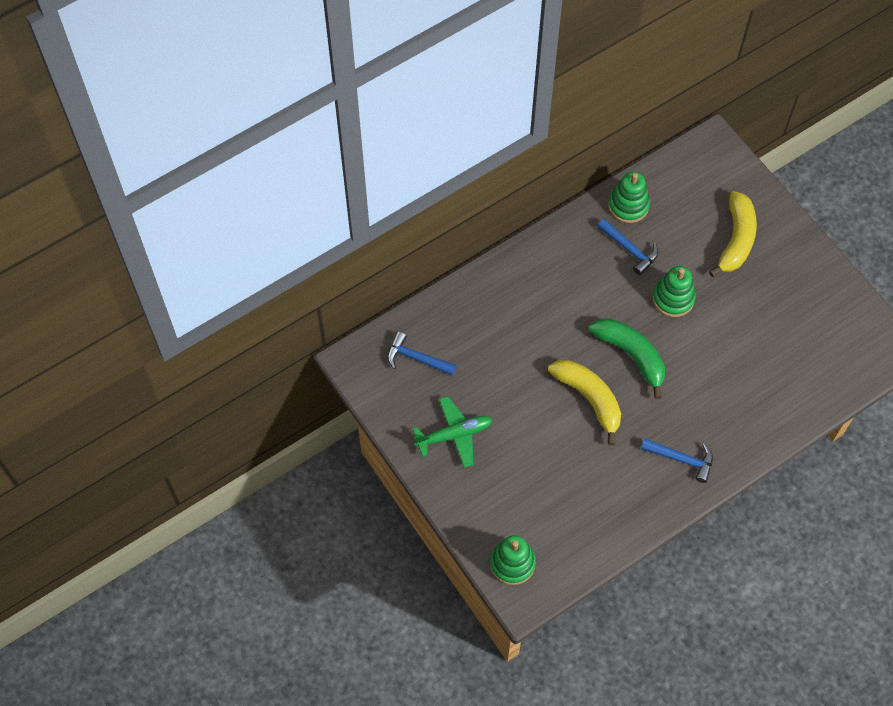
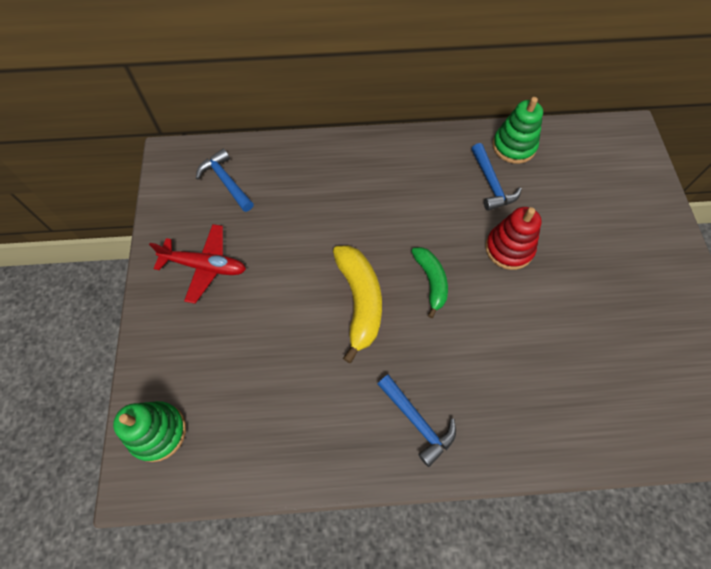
camera: 30 degrees right, 0 degrees up
green plane [413,396,492,468] -> red plane [149,224,246,304]
green banana [589,318,665,399] -> green banana [411,247,448,318], size x0.64
green stacking toy [652,266,696,317] -> red stacking toy [485,207,542,270]
yellow banana [709,191,757,277] -> none

